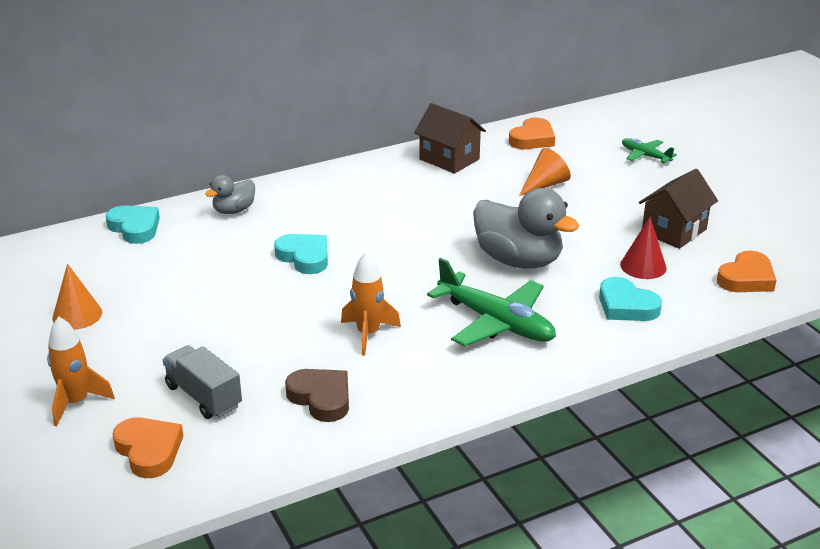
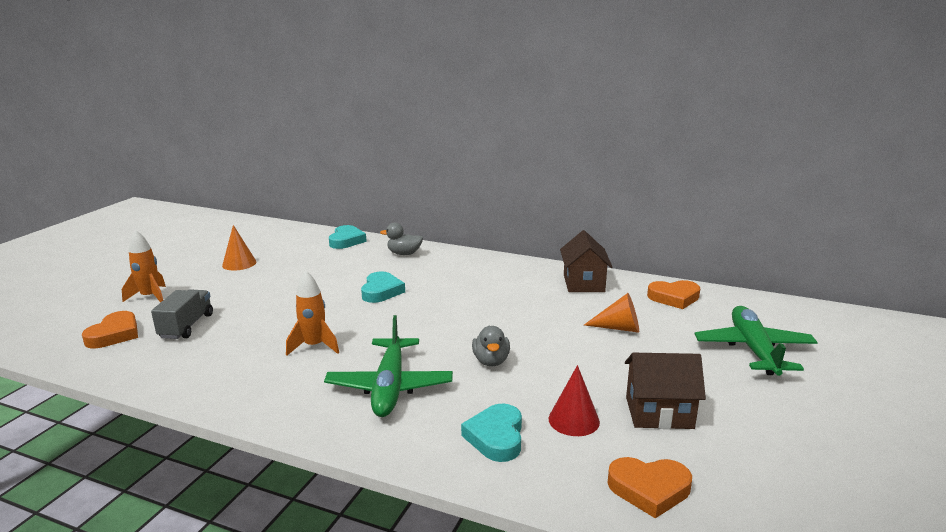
camera: 50 degrees right, 10 degrees down
brown heart [285,369,349,422] -> none
grey duck [473,188,579,268] -> grey duck [472,326,510,366], size x0.53
green plane [622,138,677,163] -> green plane [694,306,818,376], size x1.92

